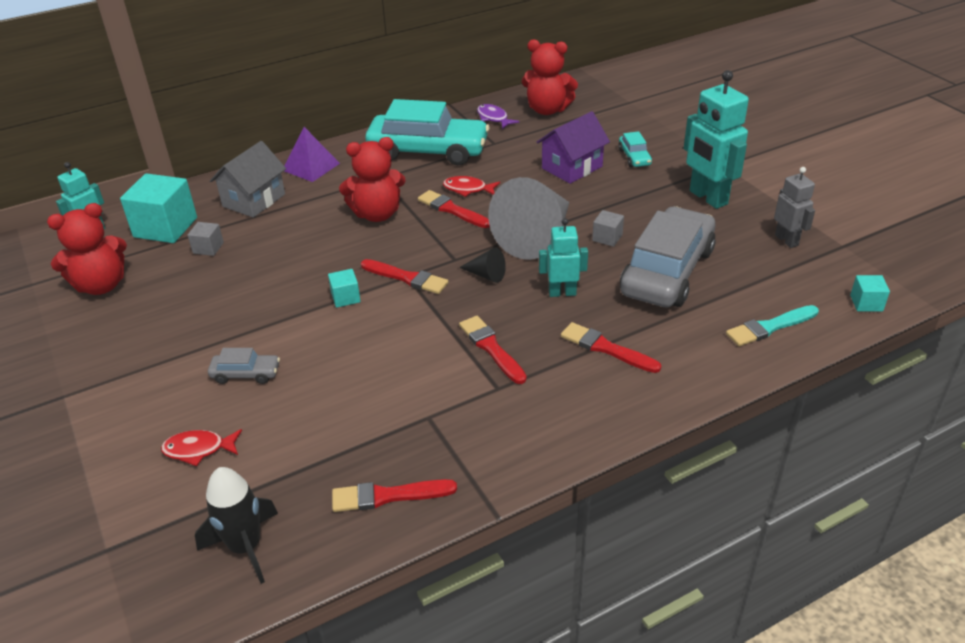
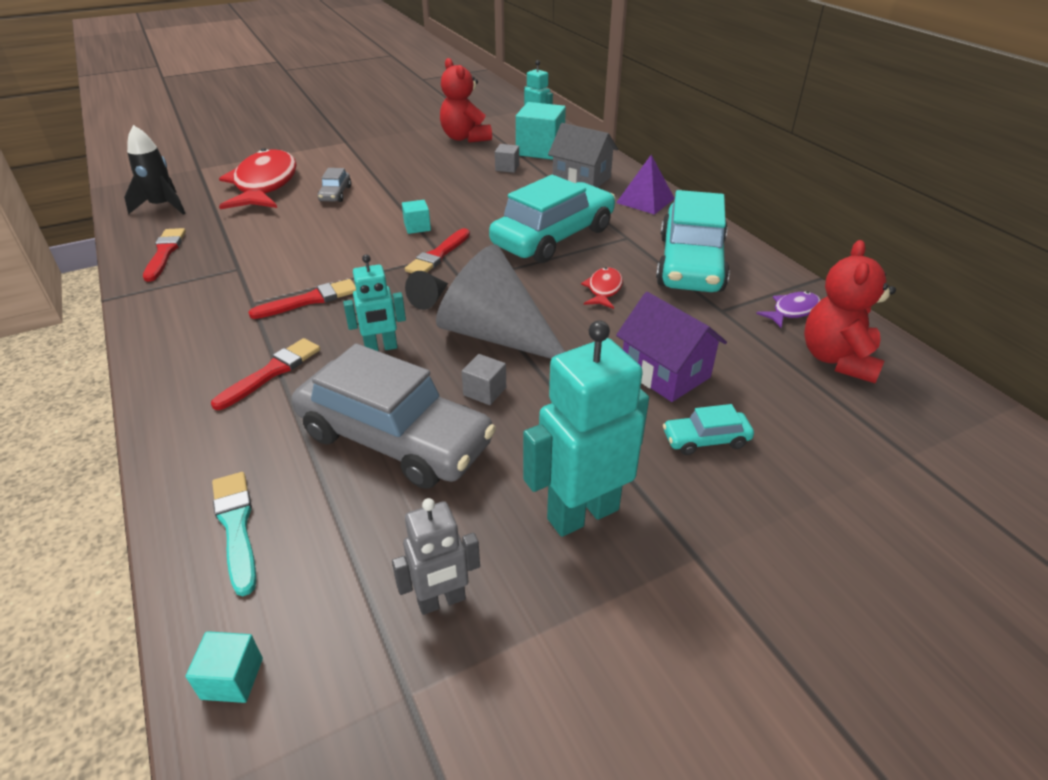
camera: 90 degrees right, 0 degrees up
red fish [161,429,242,466] -> red fish [219,148,297,209], size x2.25
red teddy bear [339,137,406,222] -> turquoise car [489,175,615,263]
red brush [418,190,490,228] -> none
turquoise robot [539,218,588,297] -> turquoise robot turned 75 degrees clockwise [343,254,406,351]

